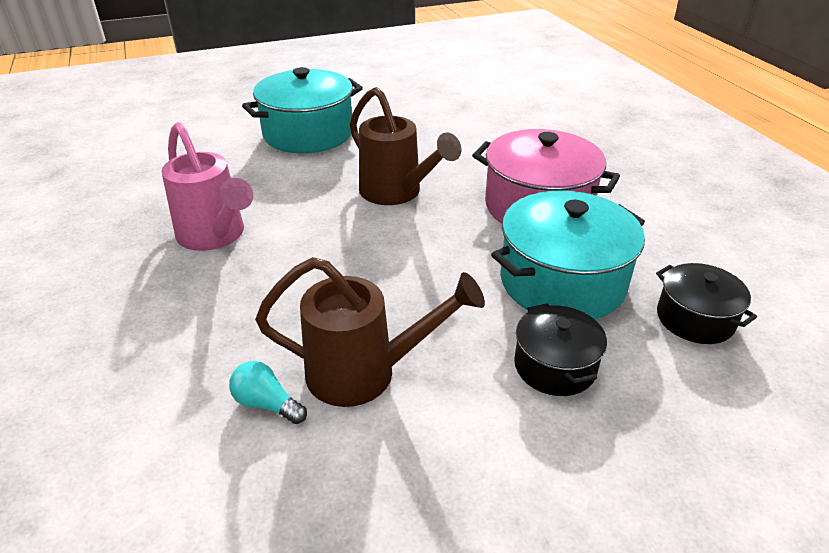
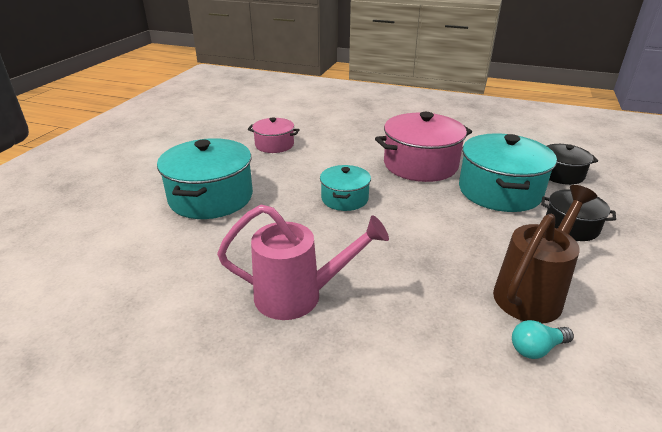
camera: 50 degrees left, 5 degrees down
brown watering can [350,87,462,205] -> turquoise pot [320,165,371,211]
none -> pink pot [248,117,300,153]

